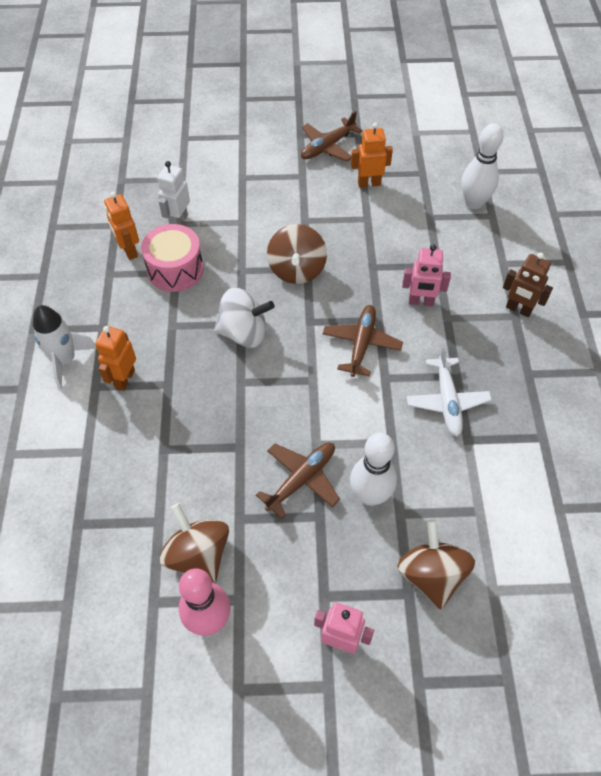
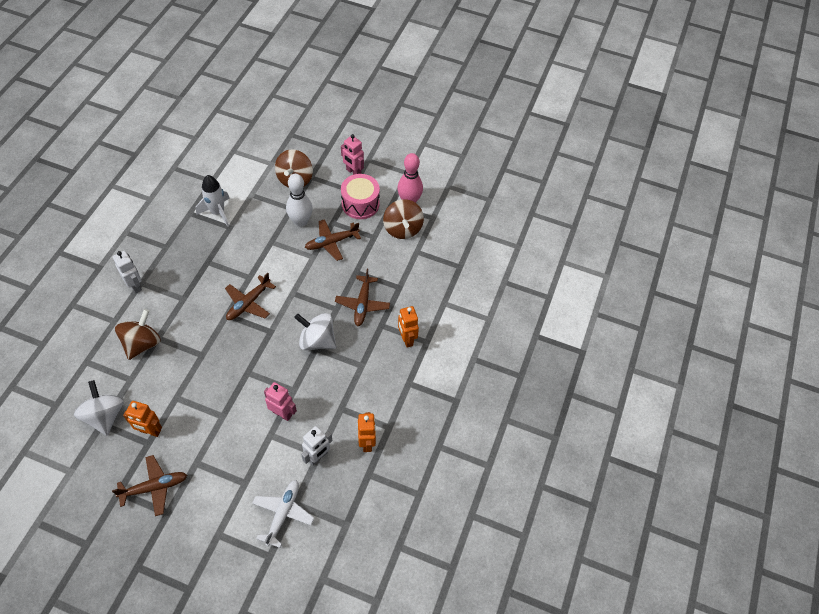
camera: 160 degrees left, 0 degrees up
white rocket [33,305,96,389] -> white rocket moved to [196,175,229,227]
orange robot [95,326,136,391] -> orange robot turned 120 degrees clockwise [398,306,419,348]
pink drum [141,224,204,292] -> pink drum moved to [341,174,380,219]
brown spinning top [267,224,327,284] -> brown spinning top moved to [115,309,161,360]
pink robot [402,244,451,306] -> pink robot moved to [264,382,297,421]
white plane [407,346,492,436] -> white plane moved to [252,480,314,548]
white bowling pin [461,123,504,209] -> none
brown robot [503,252,553,317] -> white robot [113,251,142,294]
none -> white spinning top [74,380,124,436]
none -> brown plane [335,269,390,326]

